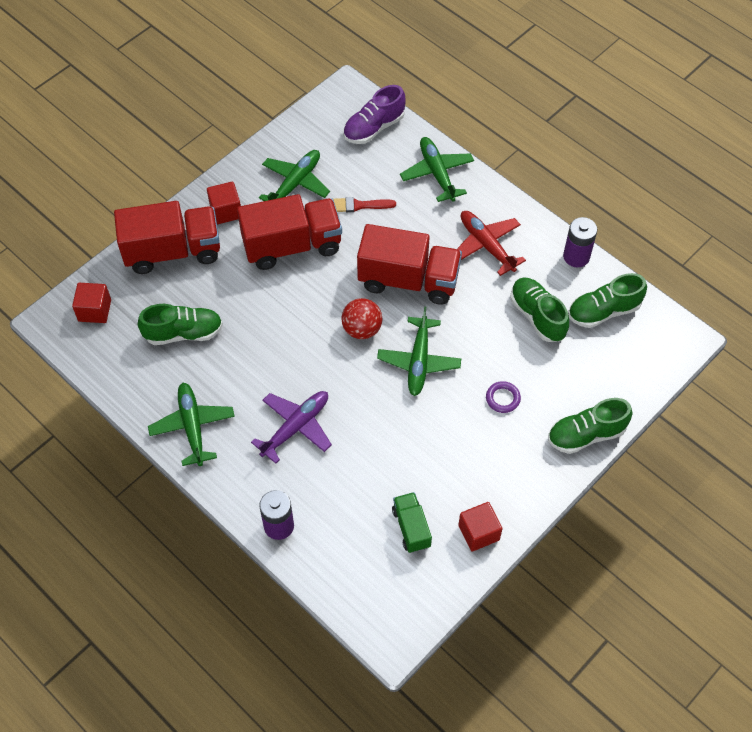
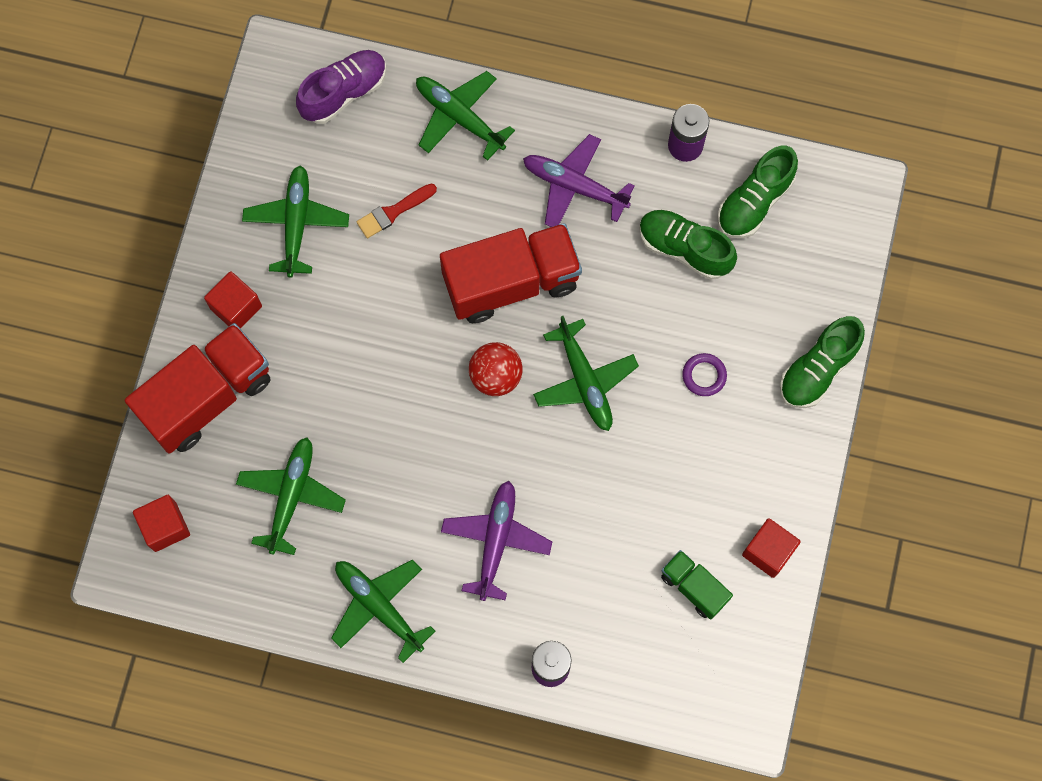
camera: 30 degrees left, 15 degrees up
green shoe [138,304,223,345] -> green plane [236,437,346,555]
red truck [237,194,342,270] -> none
purple shoe [343,85,406,144] -> purple shoe turned 150 degrees counterclockwise [296,50,387,124]
red plane [457,211,526,276] -> purple plane [523,134,635,227]

